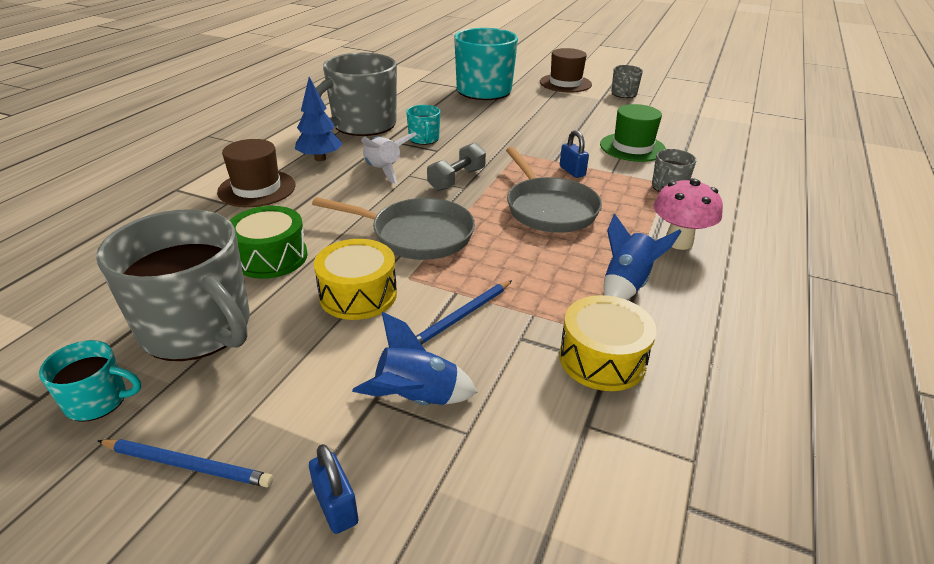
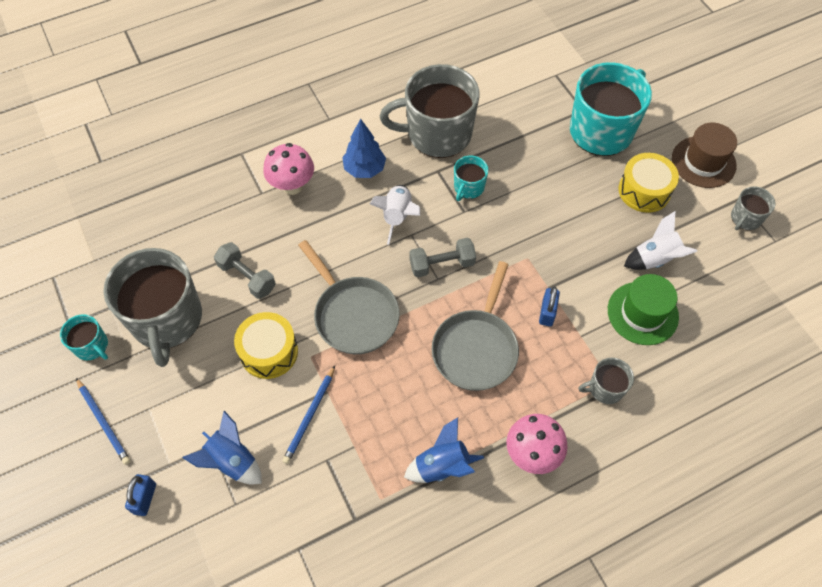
camera: 40 degrees right, 25 degrees up
brown hat [217,139,296,207] -> pink mushroom [263,143,314,195]
green drum [230,206,308,279] -> grey dumbbell [214,242,276,299]
blue pencil [416,280,512,345] -> blue pencil turned 60 degrees counterclockwise [282,366,335,464]
yellow drum [559,295,656,391] -> yellow drum moved to [619,153,679,213]
none -> white rocket [624,211,697,270]

